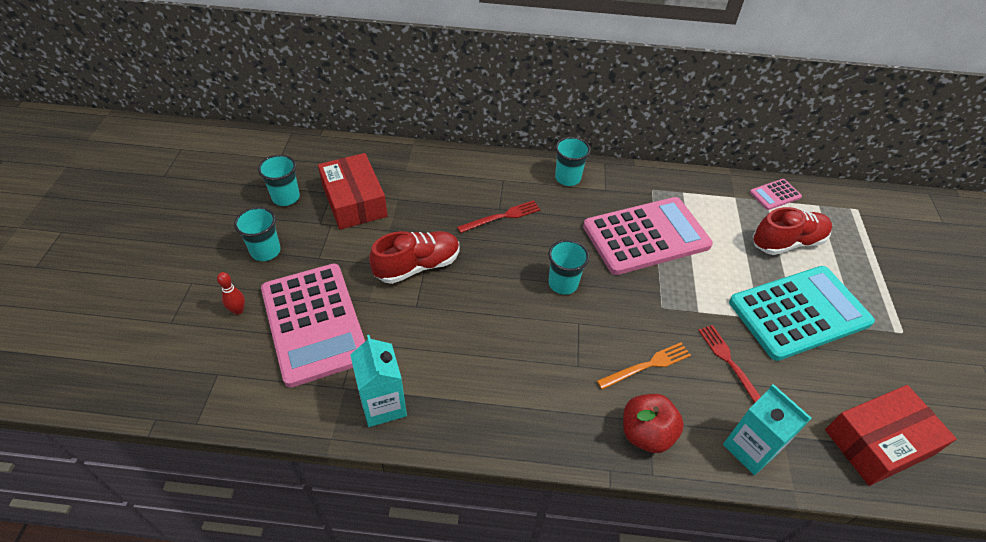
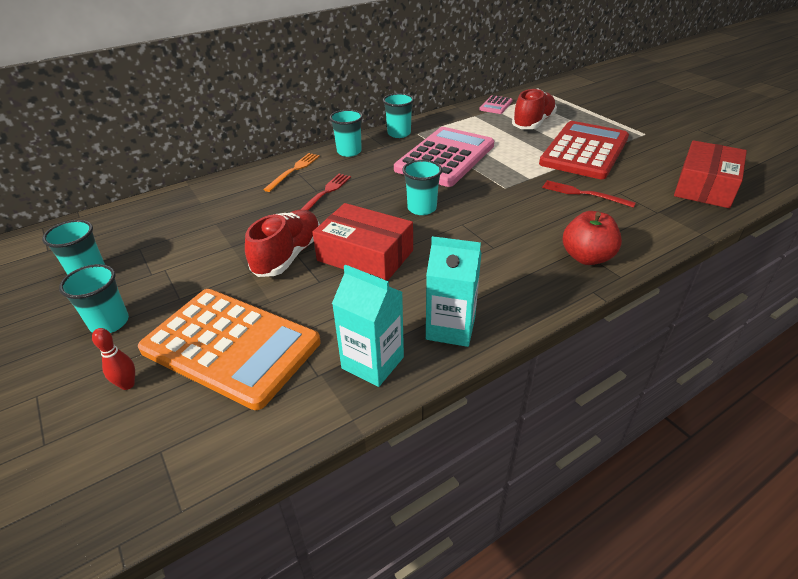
camera: 35 degrees left, 10 degrees down
pink calculator [261,264,365,388] -> orange calculator [138,289,321,410]
red box [318,153,388,230] -> red box moved to [312,203,413,281]
orange fork [597,343,691,390] -> orange fork moved to [263,153,320,192]
turquoise carton [723,384,812,475] -> turquoise carton moved to [426,236,482,347]
turquoise calculator [729,266,875,361] -> red calculator [539,121,629,179]
none -> turquoise cup [383,93,414,138]

